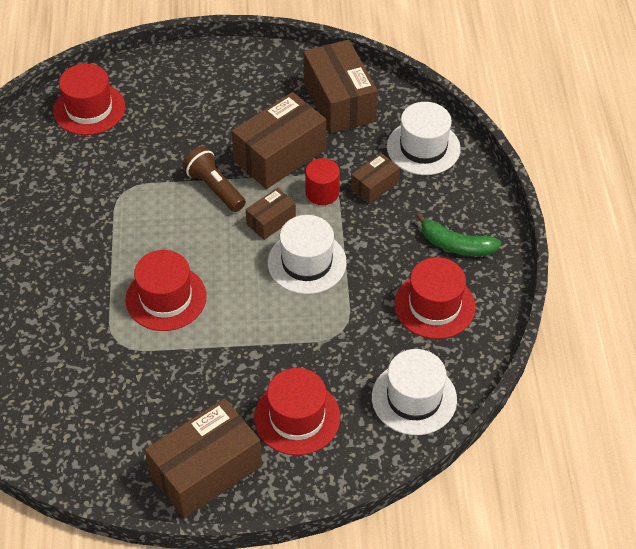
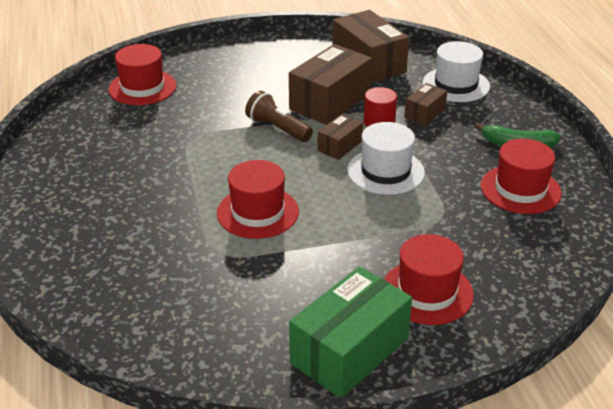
camera: 10 degrees left, 15 degrees down
brown box [145,398,262,518] -> green box [289,266,412,397]
white hat [372,349,457,435] -> none

